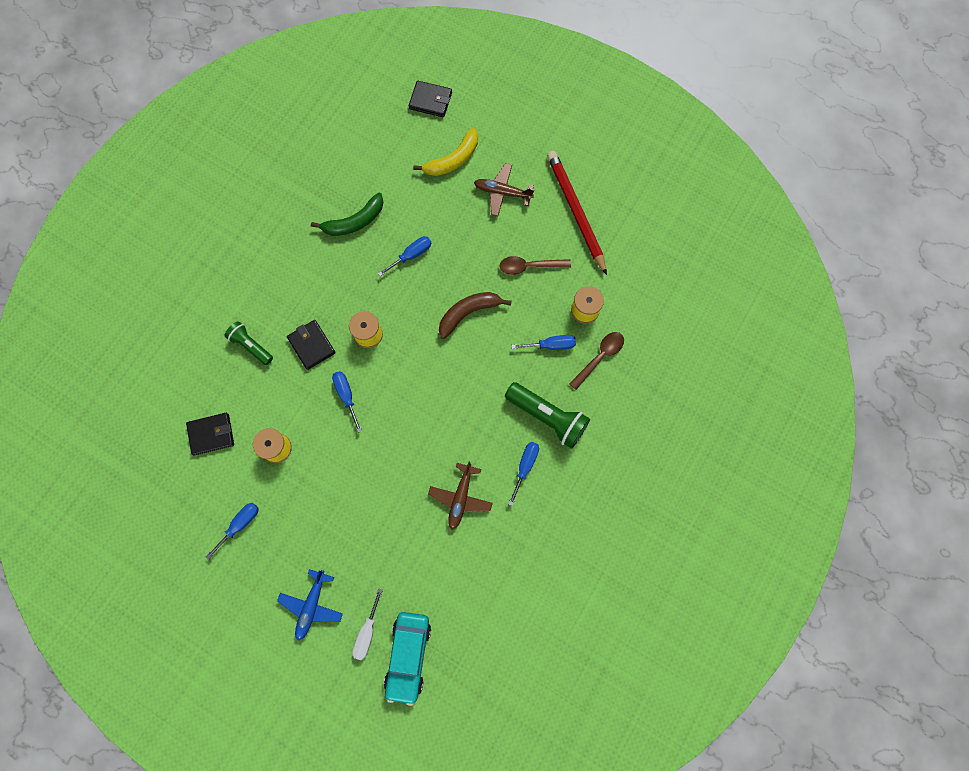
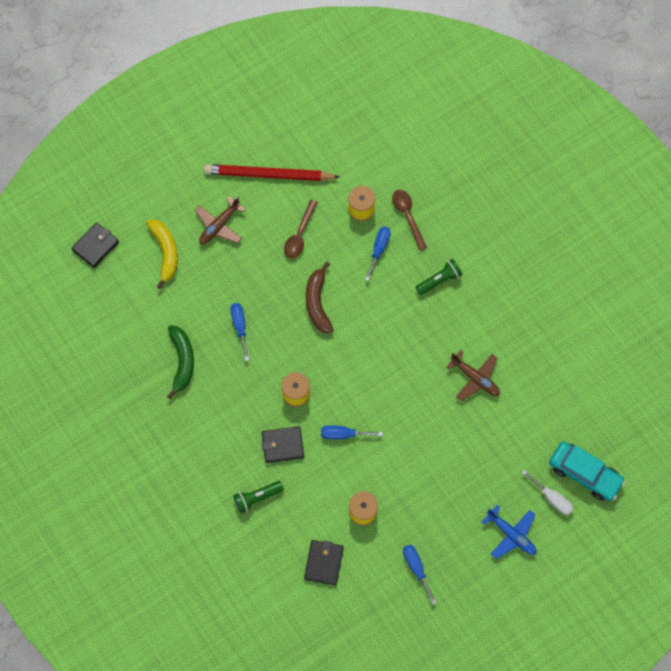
camera: 65 degrees left, 5 degrees down
green flashlight [505,382,590,449] -> green flashlight [416,259,462,295], size x0.61
blue screwdriver [508,442,539,506] -> none

